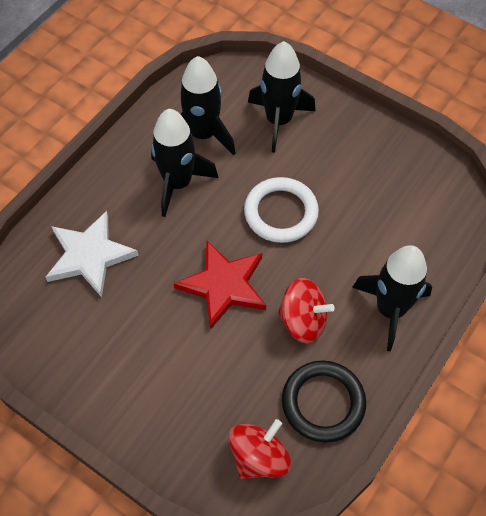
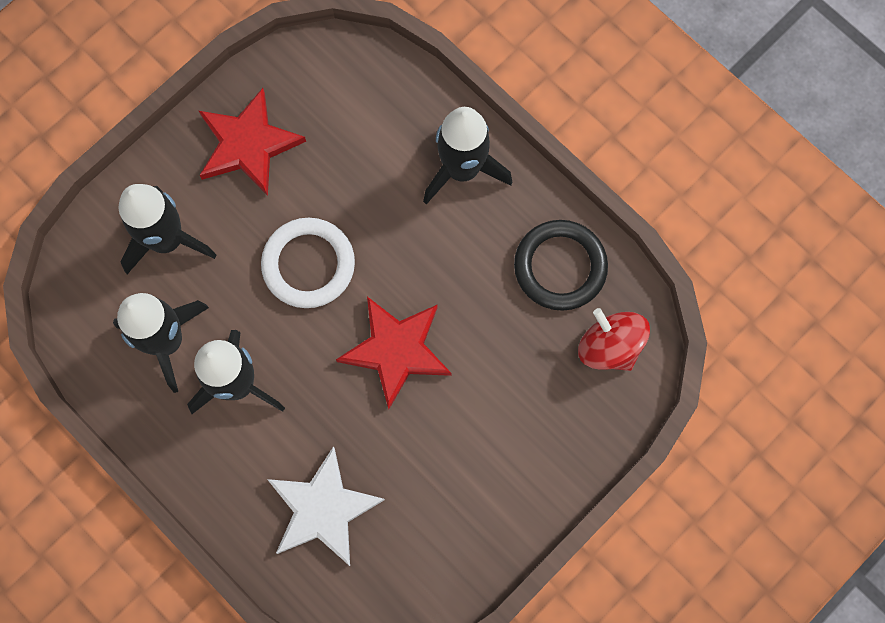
camera: 80 degrees left, 15 degrees up
red spinning top [277,278,335,343] -> none
none -> red star [199,88,306,196]

